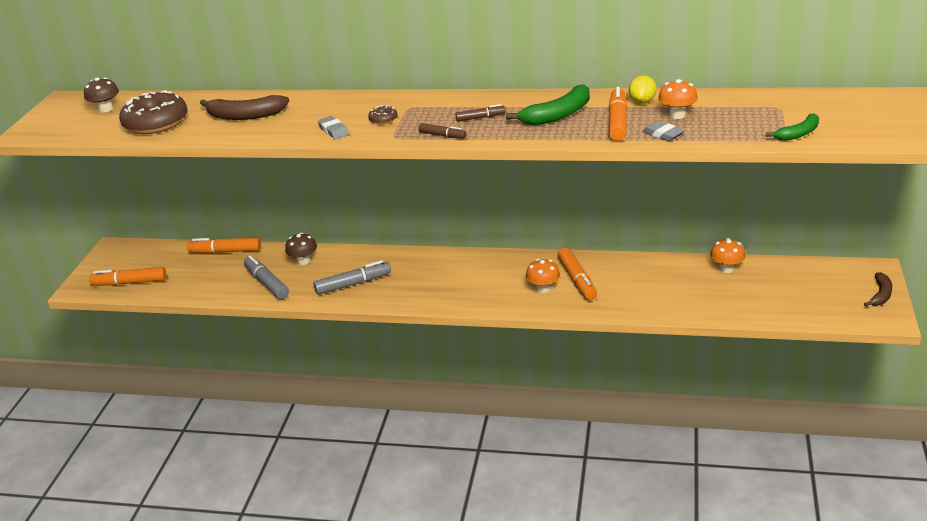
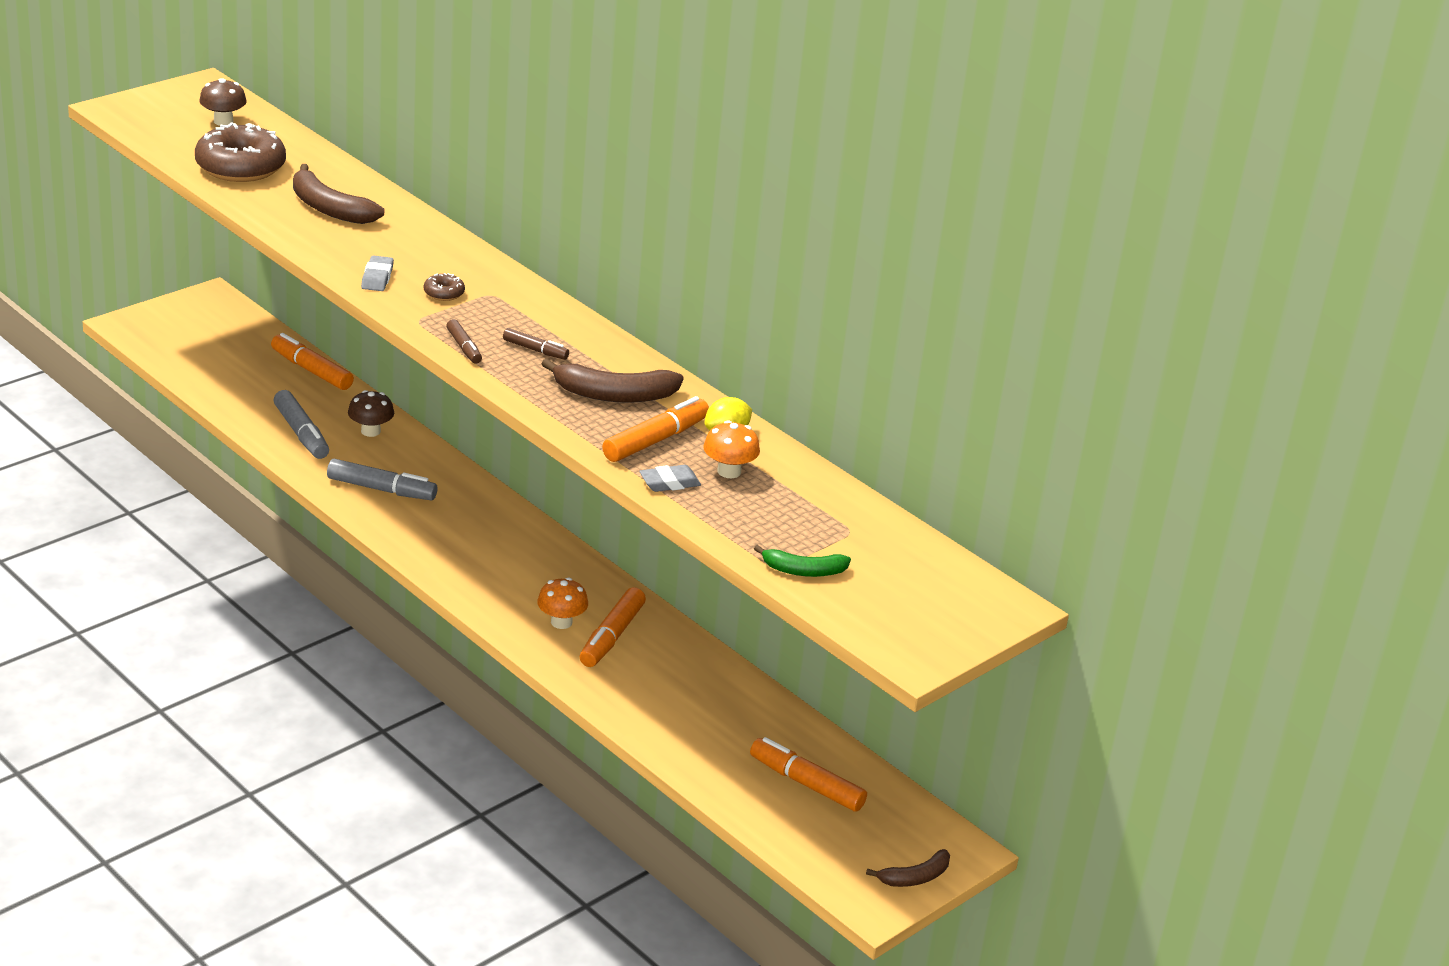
camera: 30 degrees right, 0 degrees up
orange marker [89,267,167,286] -> orange marker moved to [750,737,867,812]
grey marker [244,255,289,299] -> grey marker turned 150 degrees clockwise [274,390,329,459]
green banana [506,84,590,125] -> brown banana [541,358,684,403]
grey eraser [642,121,685,141] -> grey eraser turned 75 degrees clockwise [640,465,701,492]
orange mushroom [710,238,746,273] -> none

